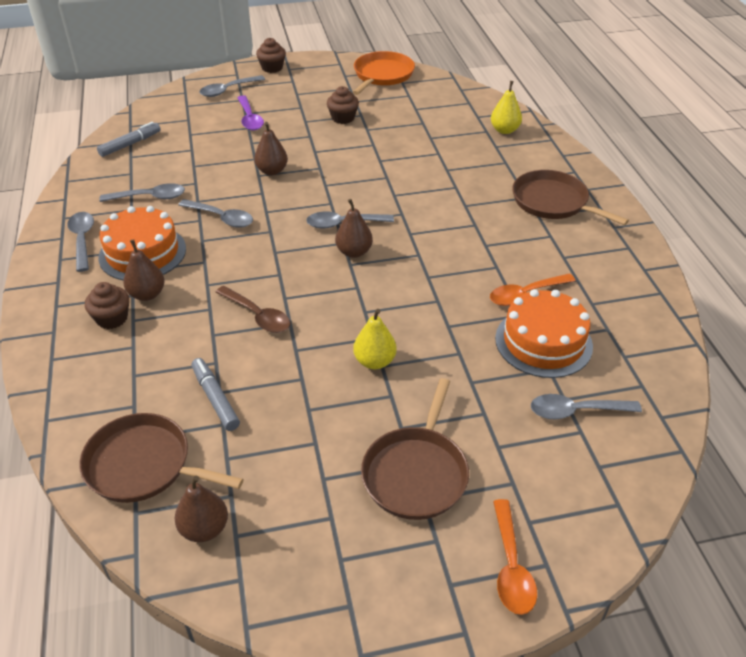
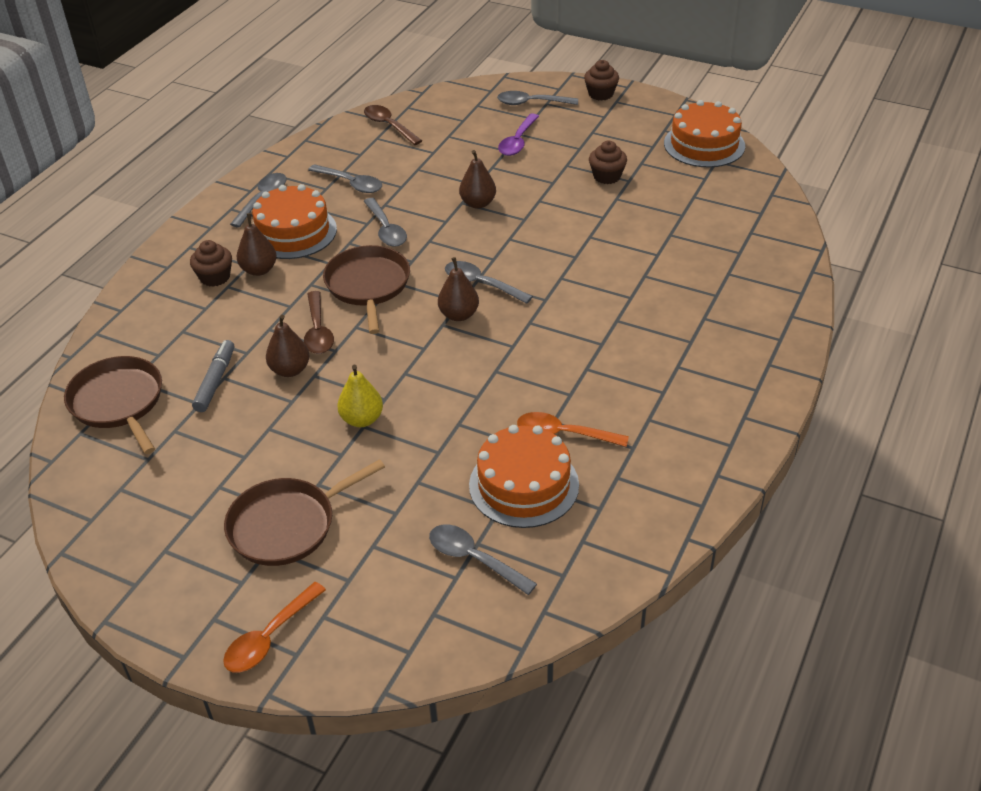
camera: 40 degrees right, 0 degrees up
grey marker [97,122,161,157] -> brown spoon [364,105,422,145]
brown pear [174,476,228,542] -> brown pear moved to [266,315,310,377]
orange pan [353,51,415,95] -> orange cake [664,100,745,167]
yellow pear [491,81,522,134] -> none
brown pan [512,170,629,225] -> brown pan moved to [323,245,410,334]

